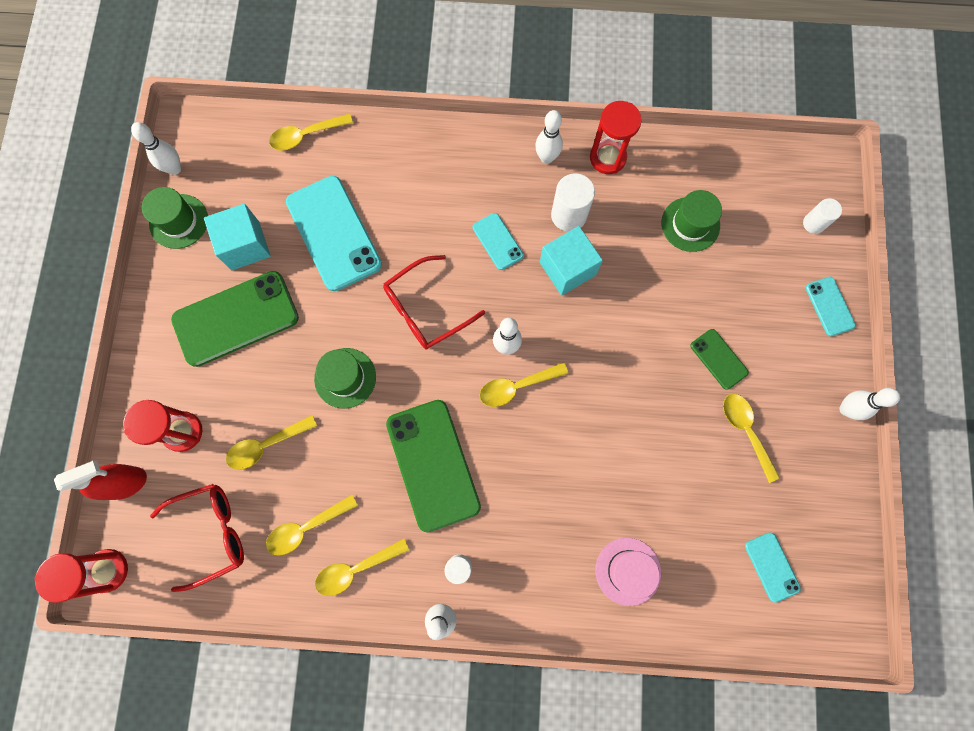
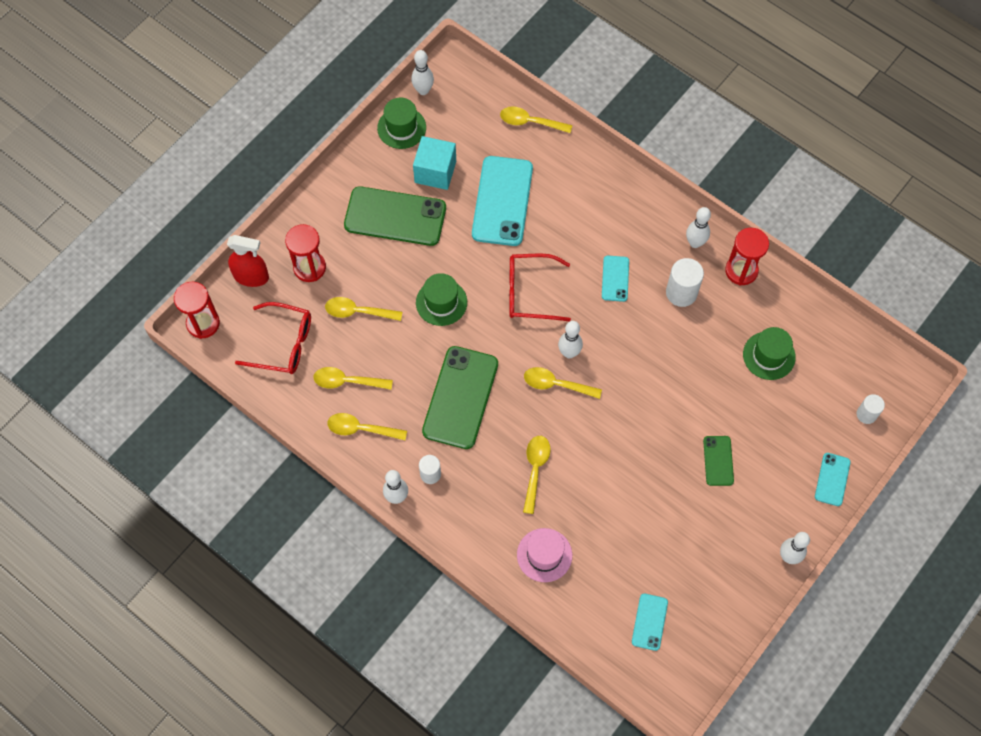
camera: 35 degrees right, 10 degrees down
turquoise cube [540,226,603,295] -> none
yellow spoon [723,394,780,483] -> yellow spoon moved to [523,436,550,514]

